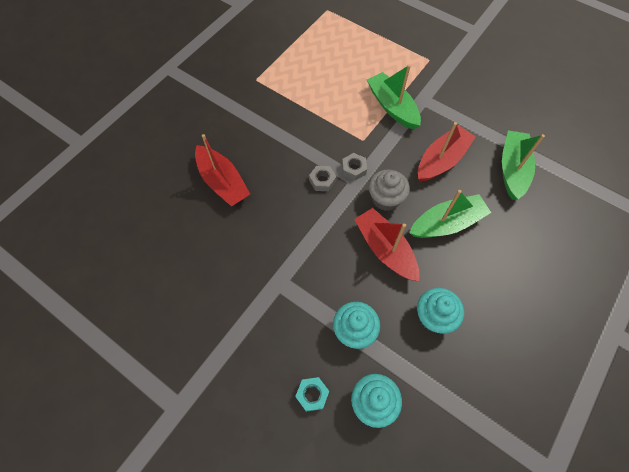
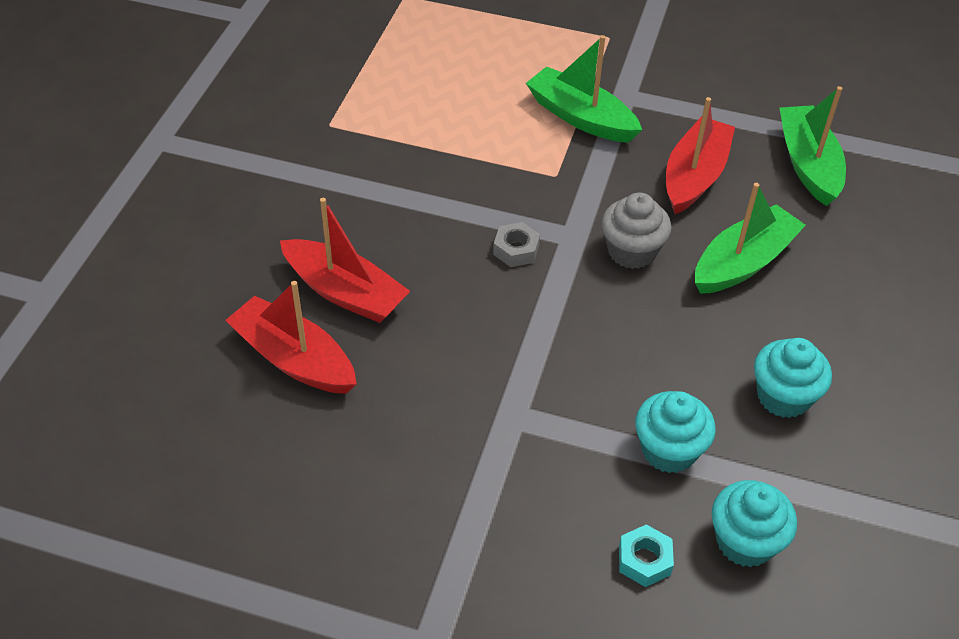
camera: 20 degrees left, 15 degrees down
grey nut [342,153,367,181] -> none
red boat [354,208,420,282] -> red boat moved to [225,281,357,394]

